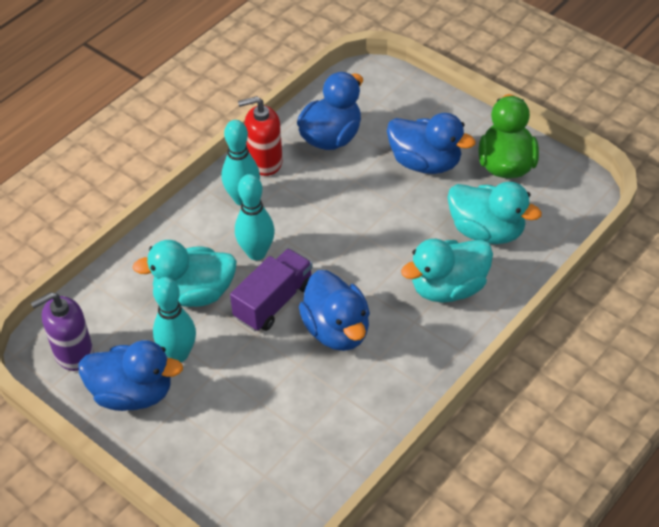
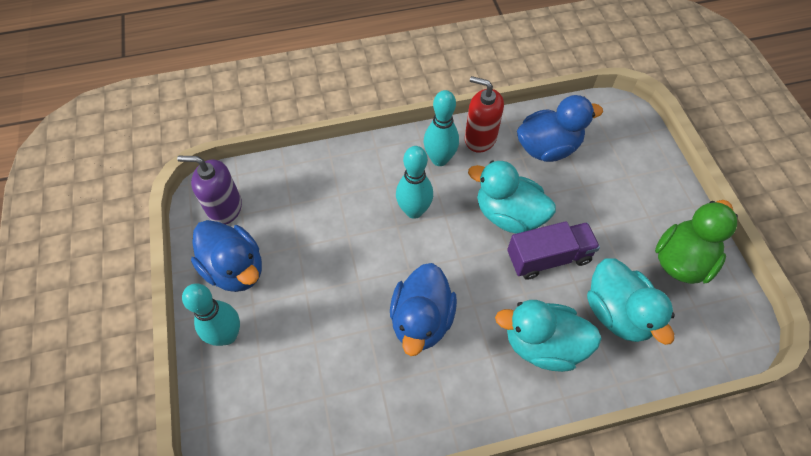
camera: 35 degrees right, 10 degrees up
turquoise duck [132,240,237,307] -> turquoise duck moved to [468,161,556,234]
turquoise bowling pin [153,277,196,362] -> turquoise bowling pin moved to [182,283,240,346]
purple truck [230,249,313,331] -> purple truck moved to [507,221,600,280]
blue duck [387,113,476,174] -> none

